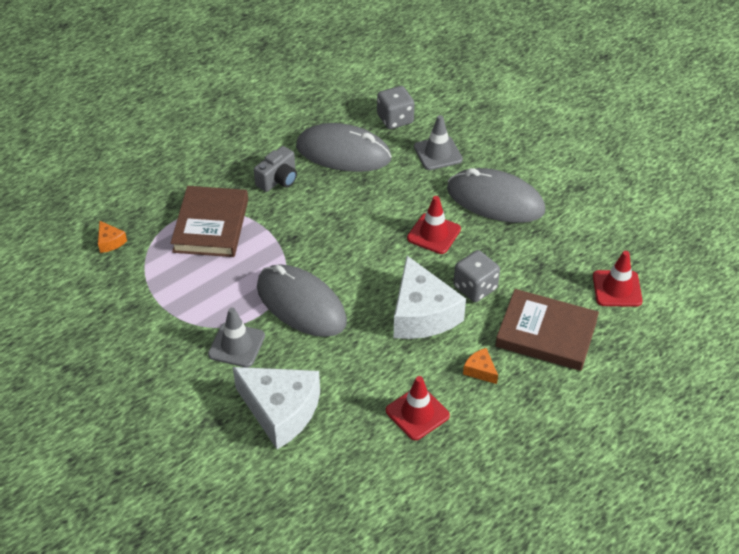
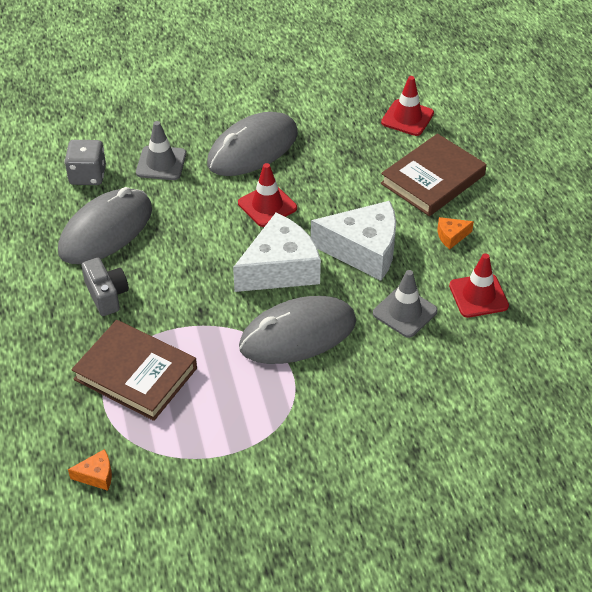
camera: 65 degrees left, 0 degrees up
grey traffic cone [208,307,265,368] -> grey traffic cone moved to [373,270,438,338]
white cheese [233,367,320,449] -> white cheese moved to [233,213,321,292]
grey dice [454,250,500,302] -> none

